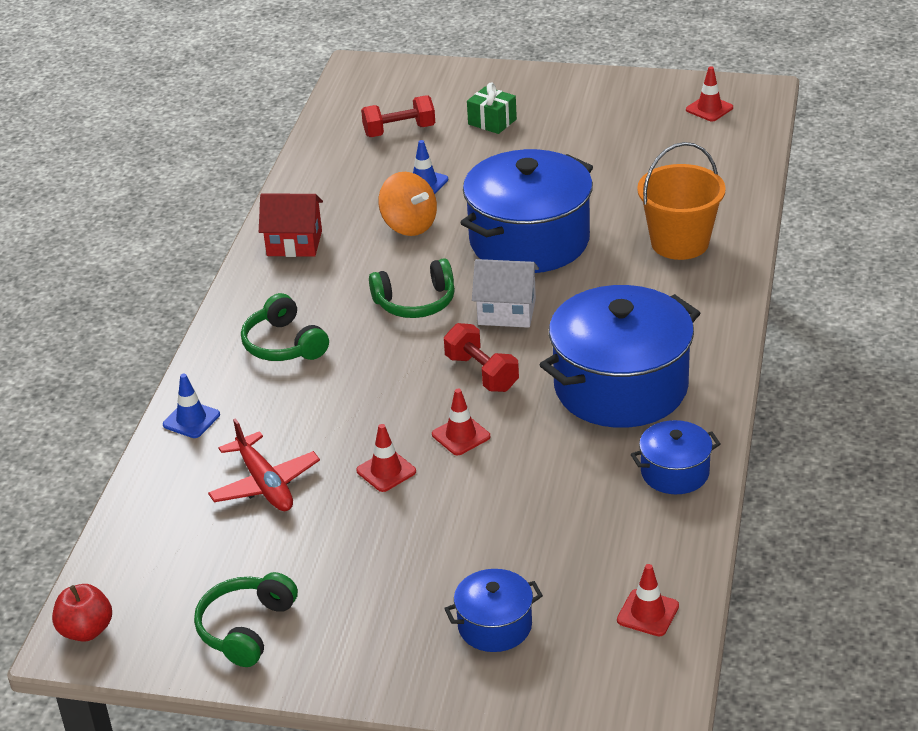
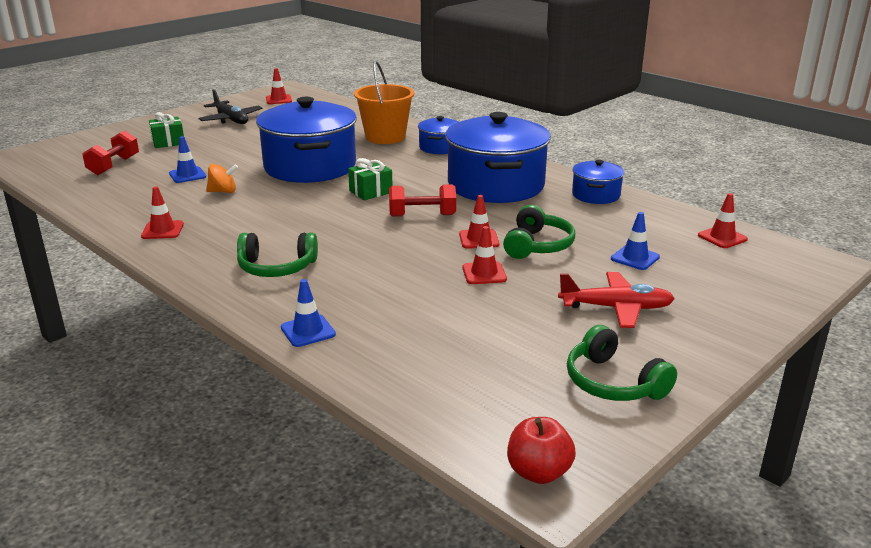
camera: 60 degrees left, 10 degrees down
red plane [208,418,320,511] -> red plane moved to [558,272,675,328]
red house [259,193,323,257] -> red traffic cone [141,187,184,239]
green headphones [369,258,455,318] -> green headphones moved to [503,205,575,259]
orange spinning top [378,172,437,236] -> orange spinning top [206,164,238,193], size x0.65
blue pot [444,569,543,652] -> blue pot moved to [418,116,459,154]
white house [472,259,539,328] -> green gift [348,158,392,200]
none -> black plane [198,89,263,124]
none -> blue traffic cone [611,212,660,270]

